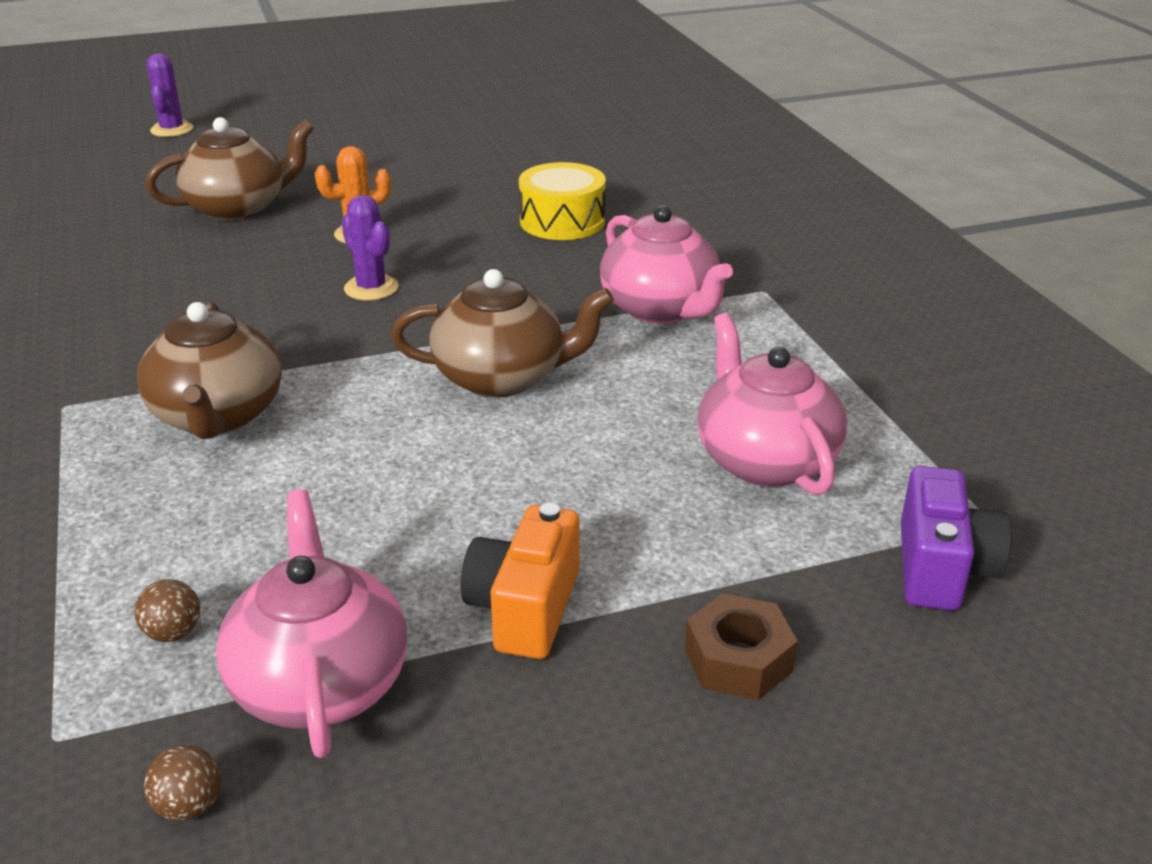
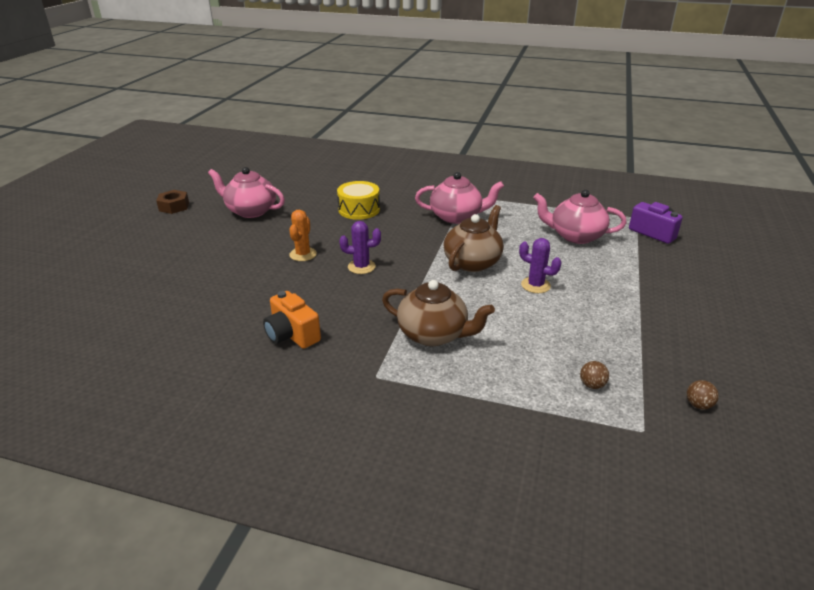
camera: 55 degrees left, 0 degrees up
brown teapot [146,117,314,221] -> none
purple cactus [147,53,193,137] -> purple cactus moved to [519,238,562,293]
pink teapot [216,489,407,758] -> pink teapot moved to [208,167,285,218]
orange camera [460,503,580,659] -> orange camera moved to [263,291,321,349]
brown nut [685,594,798,700] -> brown nut moved to [156,190,189,214]

